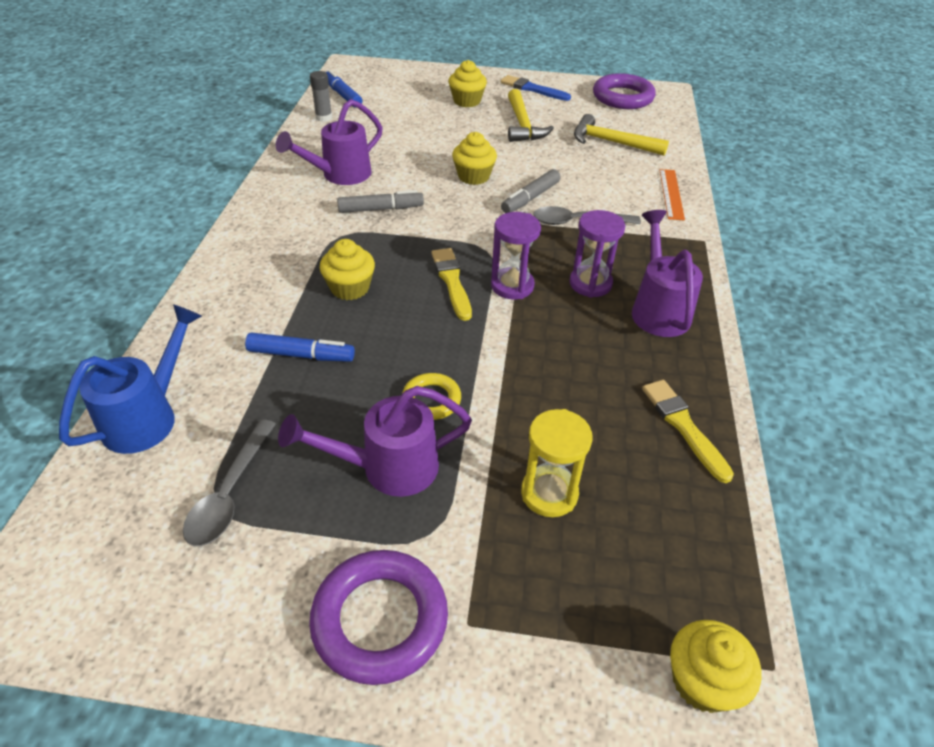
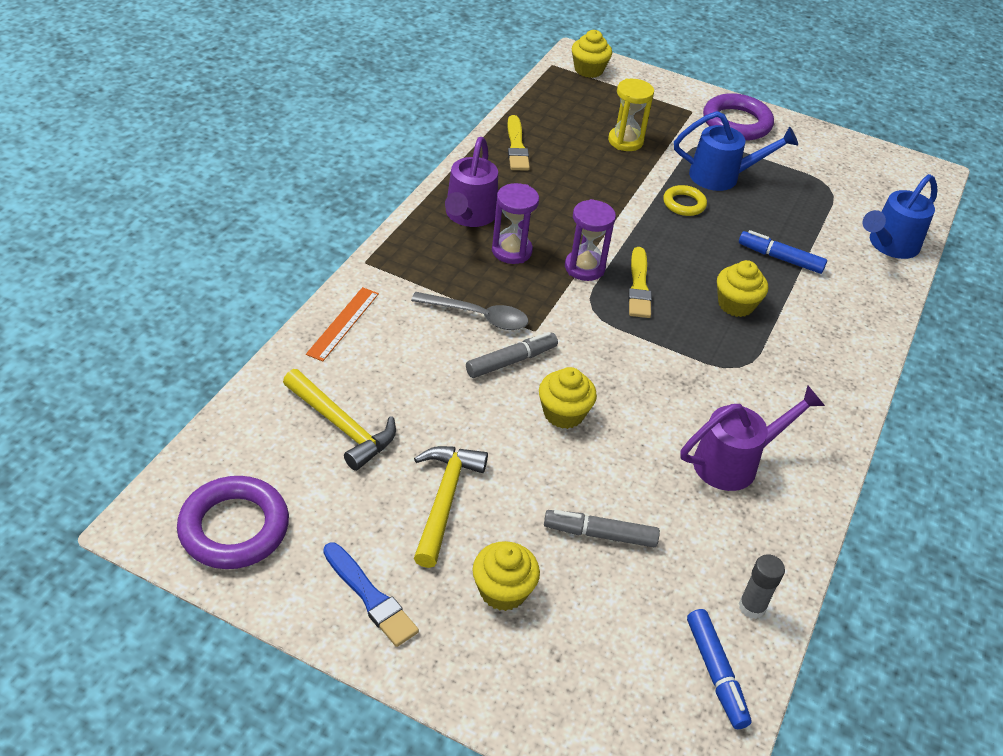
camera: 165 degrees left, 0 degrees up
grey spoon [183,419,276,546] -> none
purple watering can [278,386,472,497] -> blue watering can [674,111,798,191]
grey marker [337,190,424,213] -> grey marker moved to [544,510,660,547]

